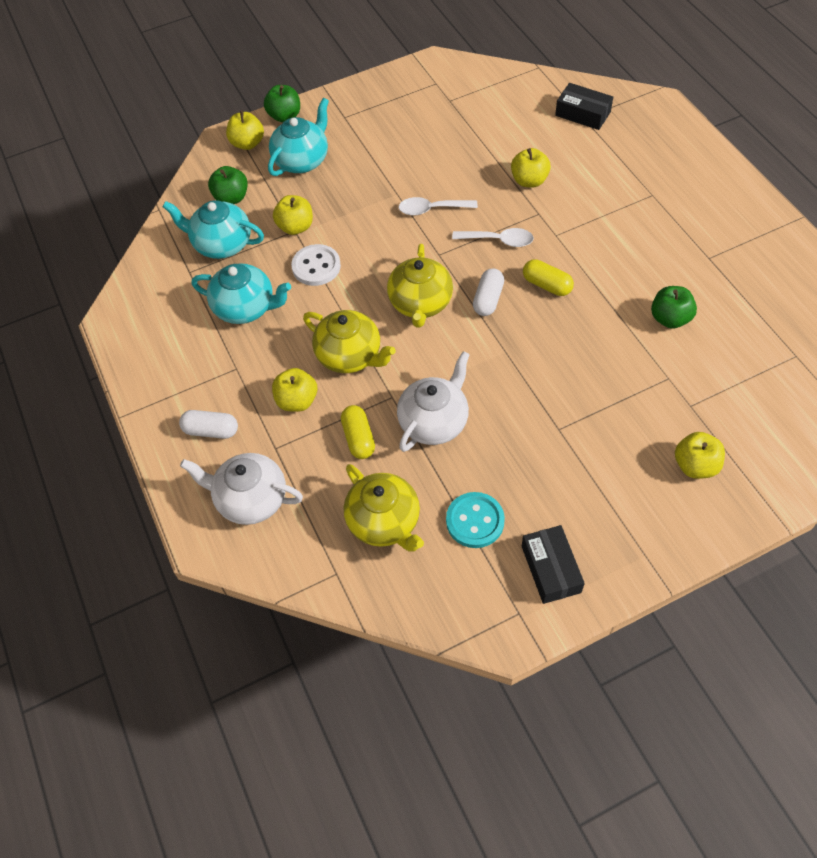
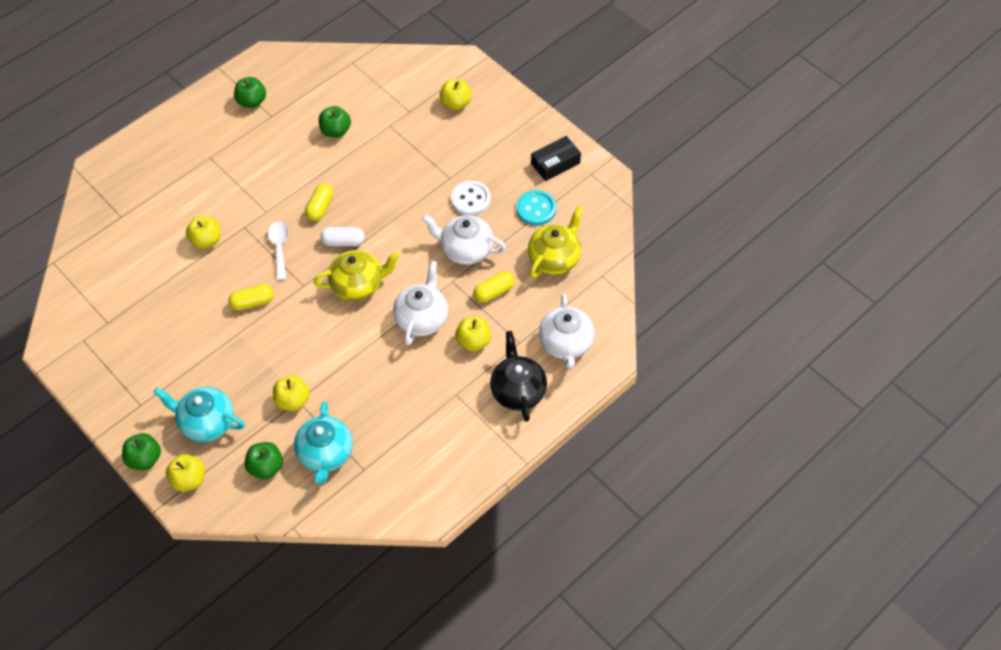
camera: 110 degrees left, 0 degrees up
white capsule [179,410,238,439] -> black teapot [490,331,547,422]
turquoise teapot [192,263,291,324] -> none
white button [291,244,341,286] -> white button moved to [451,181,491,216]
yellow teapot [303,310,396,373] -> white teapot [393,260,448,345]
white spoon [398,197,478,215] -> yellow capsule [228,284,274,311]
black box [555,83,613,130] -> none
none -> green apple [234,77,266,108]

